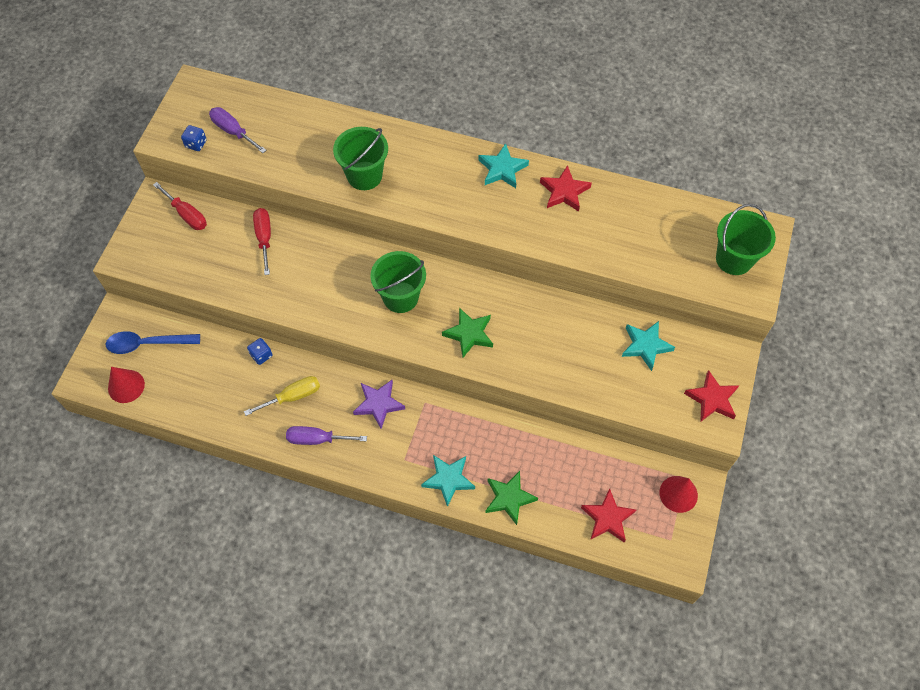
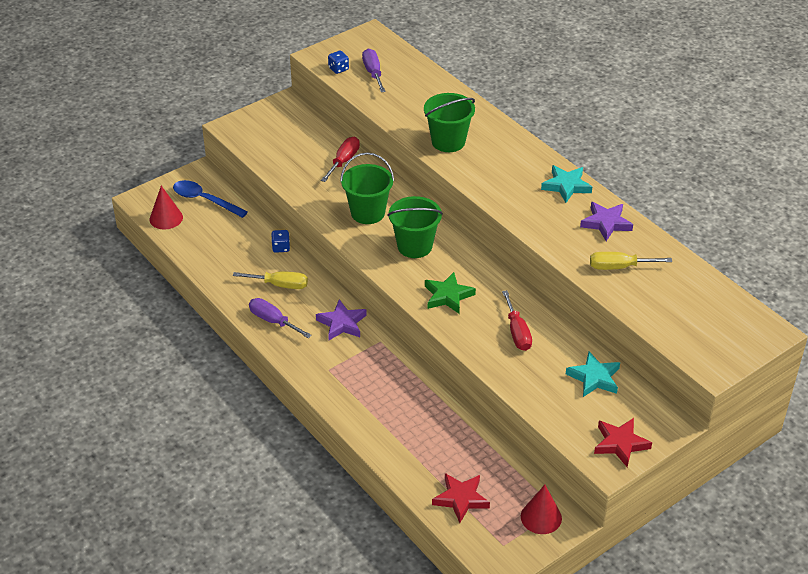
camera: 35 degrees right, 20 degrees down
red screwdriver [153,182,207,230] -> red screwdriver moved to [502,290,532,351]
turquoise star [421,455,475,507] -> none
green star [485,471,538,525] -> none
red star [540,165,592,212] -> purple star [580,202,633,241]
green bucket [716,204,776,275] -> green bucket moved to [340,152,394,224]
none -> yellow screwdriver [590,252,672,270]

